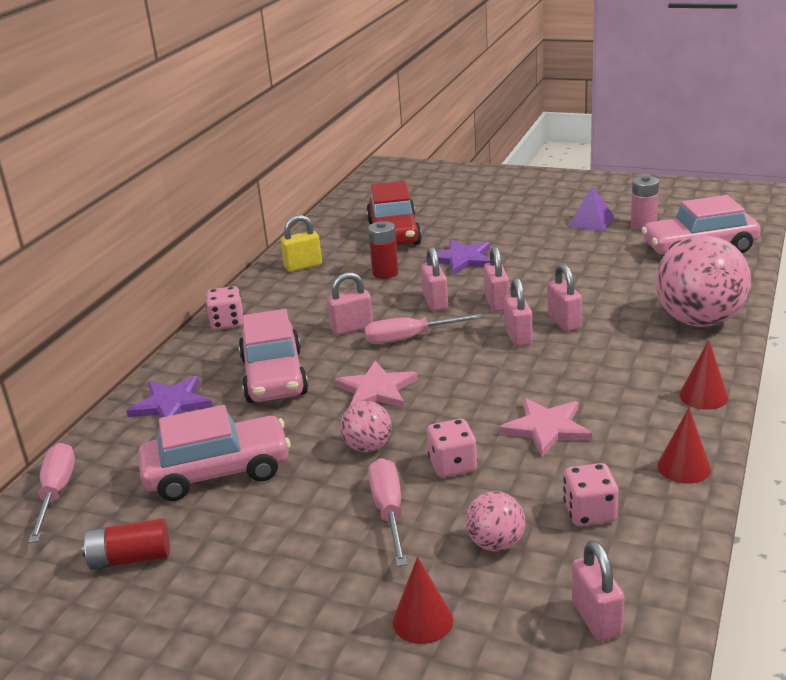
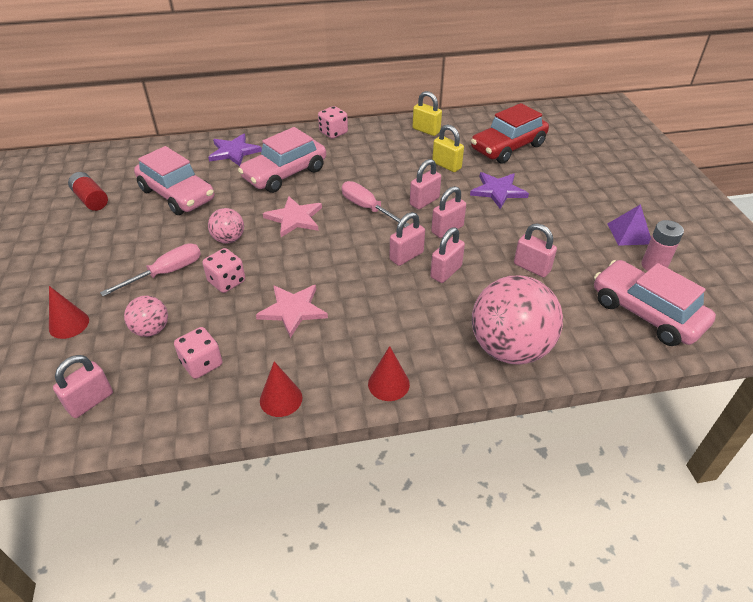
camera: 55 degrees right, 15 degrees up
pink screwdriver [28,443,75,543] -> none
pink padlock [327,272,373,335] -> pink padlock moved to [514,223,557,277]
red battery [368,221,399,279] -> yellow padlock [432,124,464,172]

